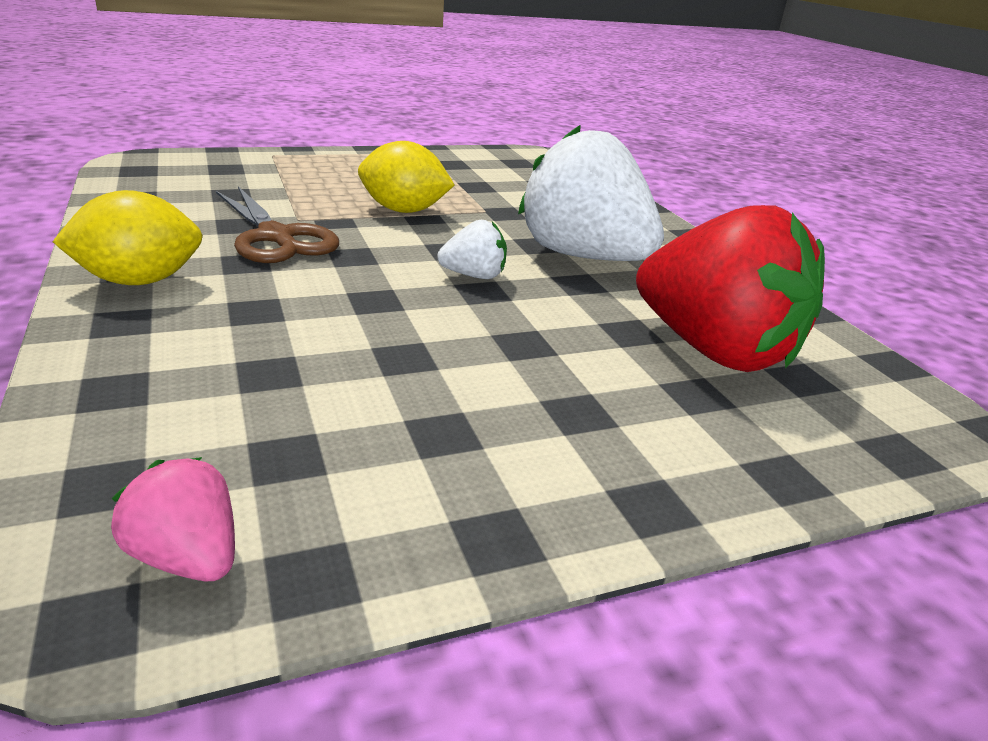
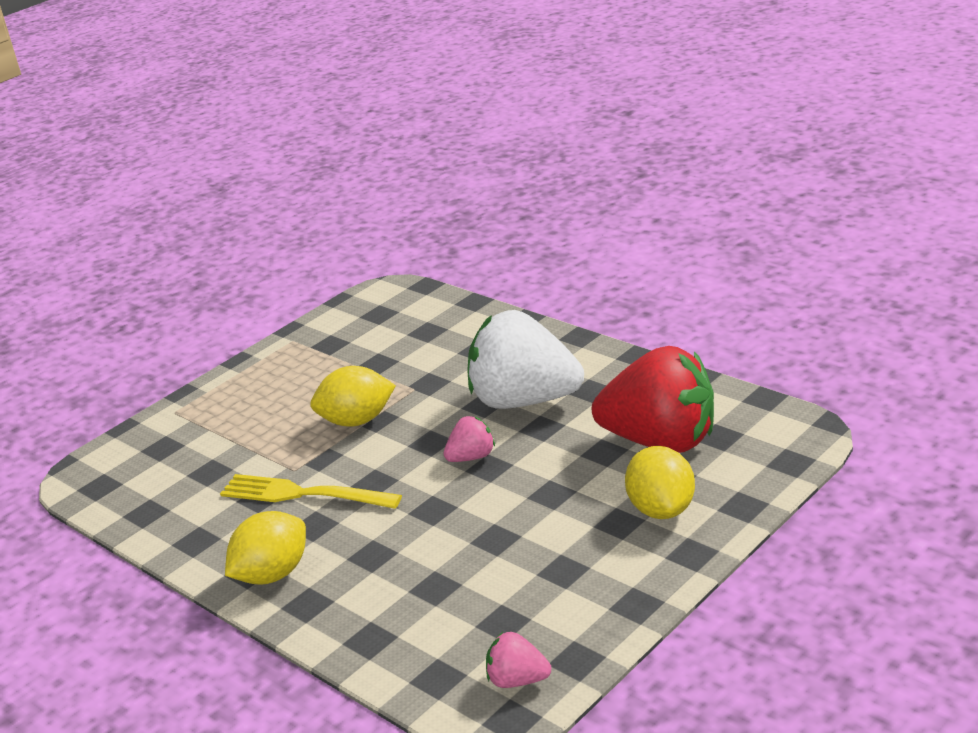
camera: 20 degrees left, 0 degrees up
brown scissors [216,186,339,263] -> yellow fork [220,474,402,509]
white strawberry [437,220,507,279] -> pink strawberry [444,416,495,462]
none -> yellow lemon [625,446,695,519]

